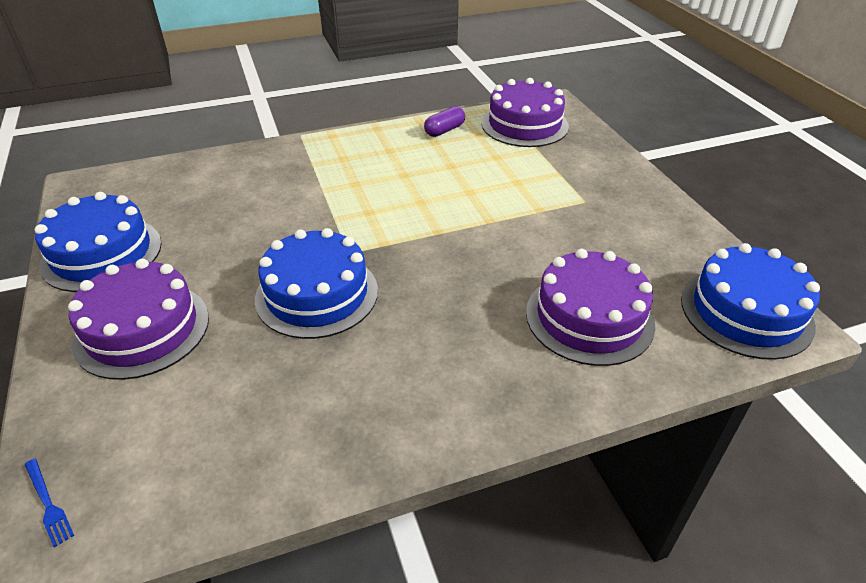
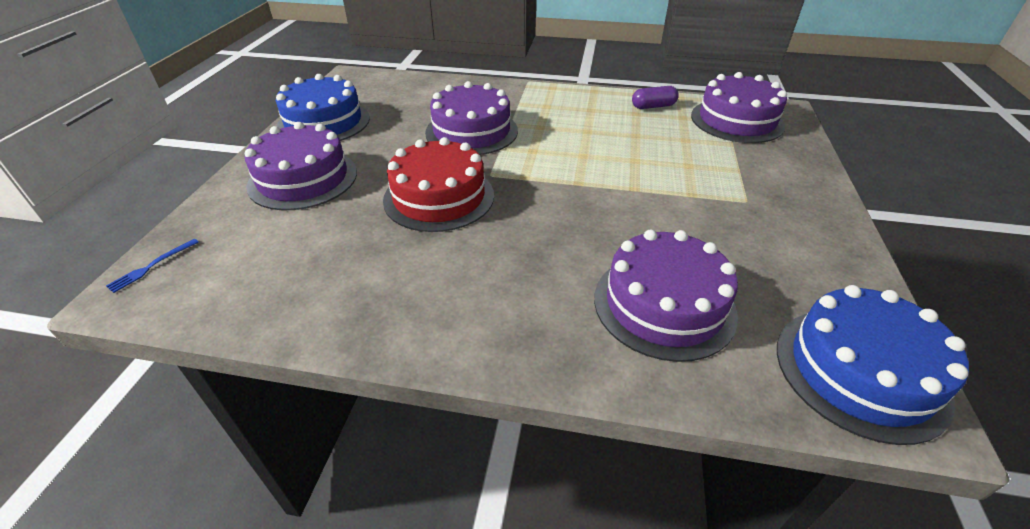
camera: 30 degrees right, 0 degrees up
blue fork [25,458,74,547] -> blue fork turned 45 degrees clockwise [106,239,199,293]
blue cake [255,228,378,339] -> red cake [383,137,494,232]
none -> purple cake [425,81,518,155]

